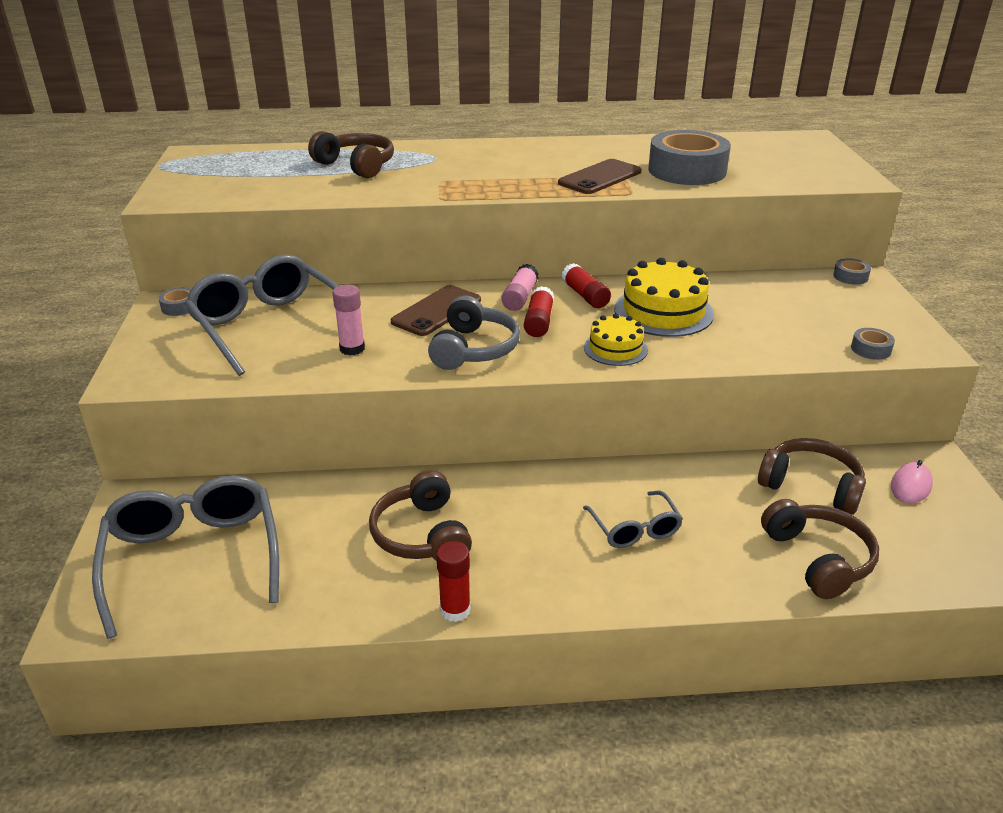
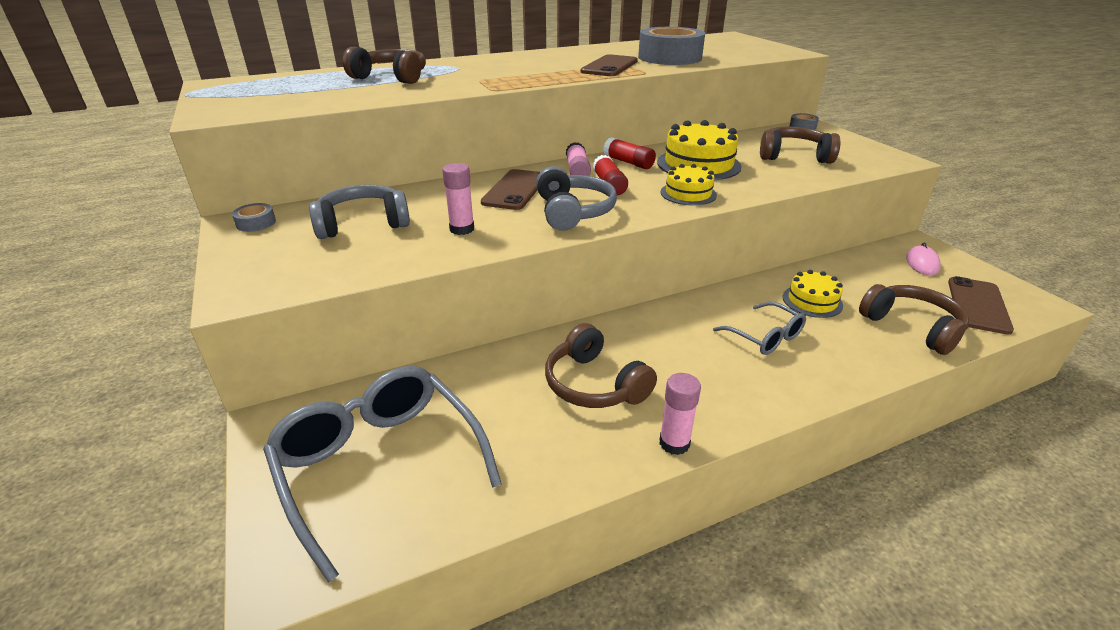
camera: 20 degrees left, 0 degrees up
grey glasses [185,254,338,376] -> grey headphones [309,185,410,239]
red glue stick [436,541,471,622] -> pink glue stick [659,373,701,455]
brown headphones [758,438,866,515] -> brown headphones moved to [760,127,840,164]
grey tape [851,328,895,360] -> none
none -> yellow cake [783,270,843,318]
none -> brown phone [948,276,1014,335]

